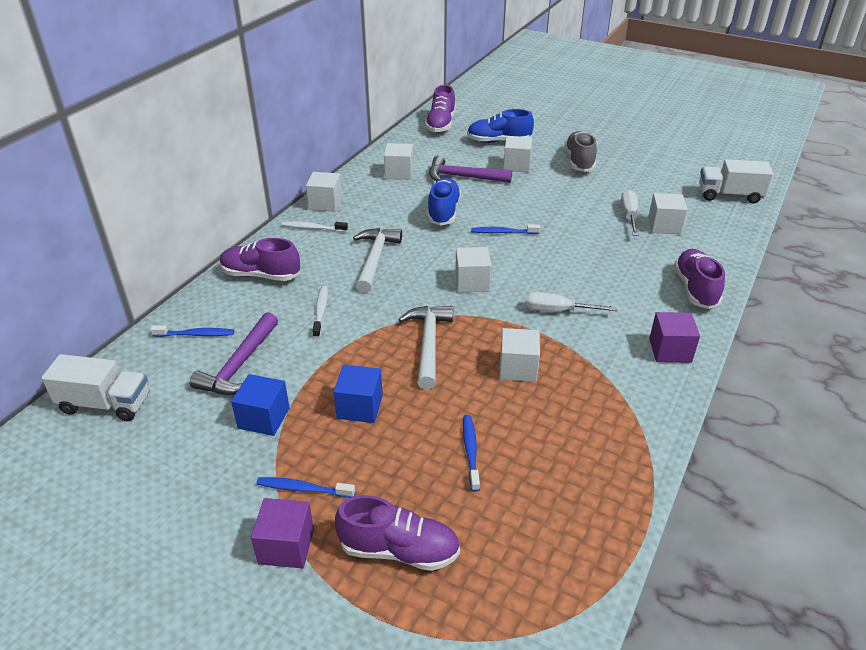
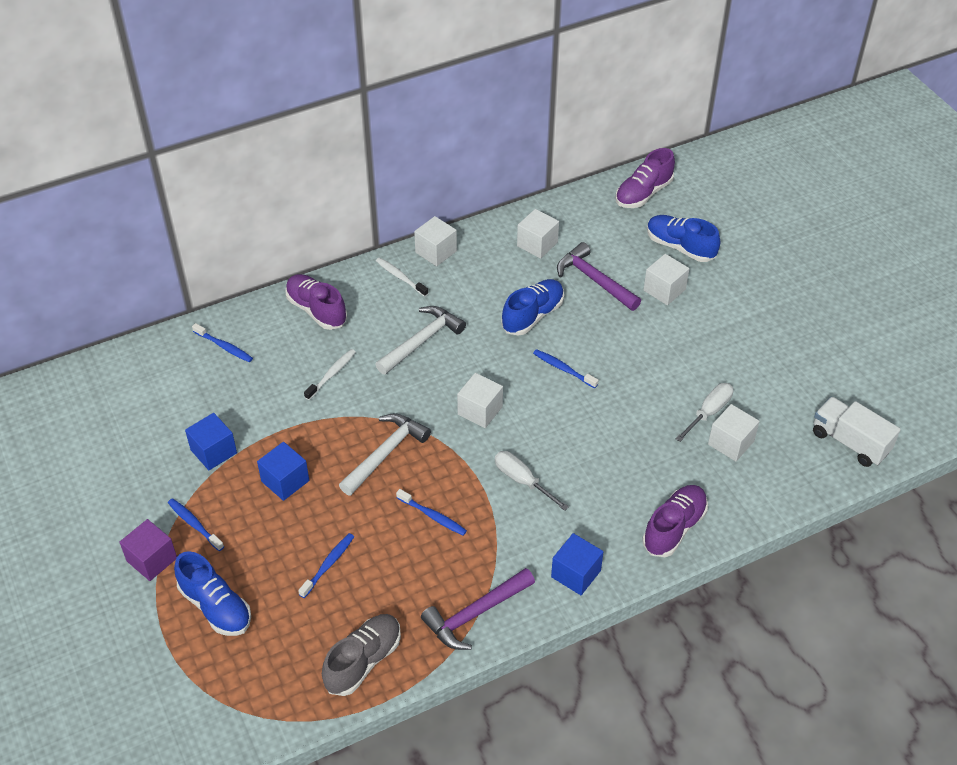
camera: 35 degrees right, 10 degrees up
white truck [41,354,149,421] -> none
purple hammer [190,312,278,395] -> purple hammer moved to [421,568,535,650]
purple shoe [335,495,460,571] -> blue shoe [174,551,251,636]
white cube [500,328,540,382] -> blue toothbrush [396,489,467,536]
grey shoe [564,131,597,172] -> grey shoe moved to [322,614,401,696]
purple cube [649,312,700,363] -> blue cube [551,533,603,595]

